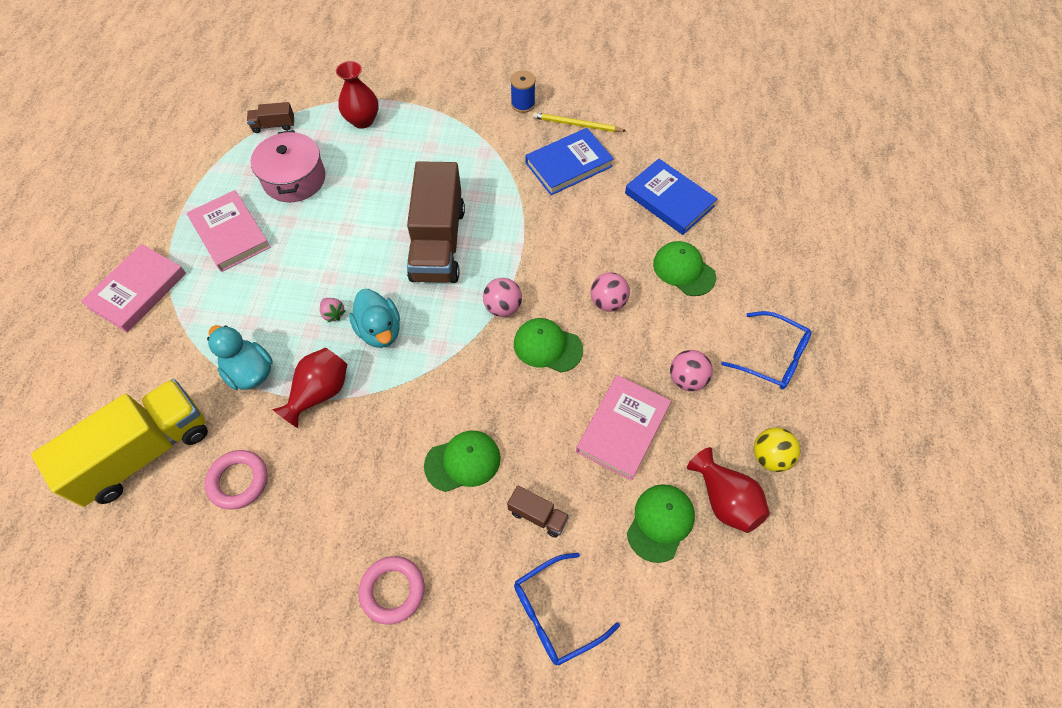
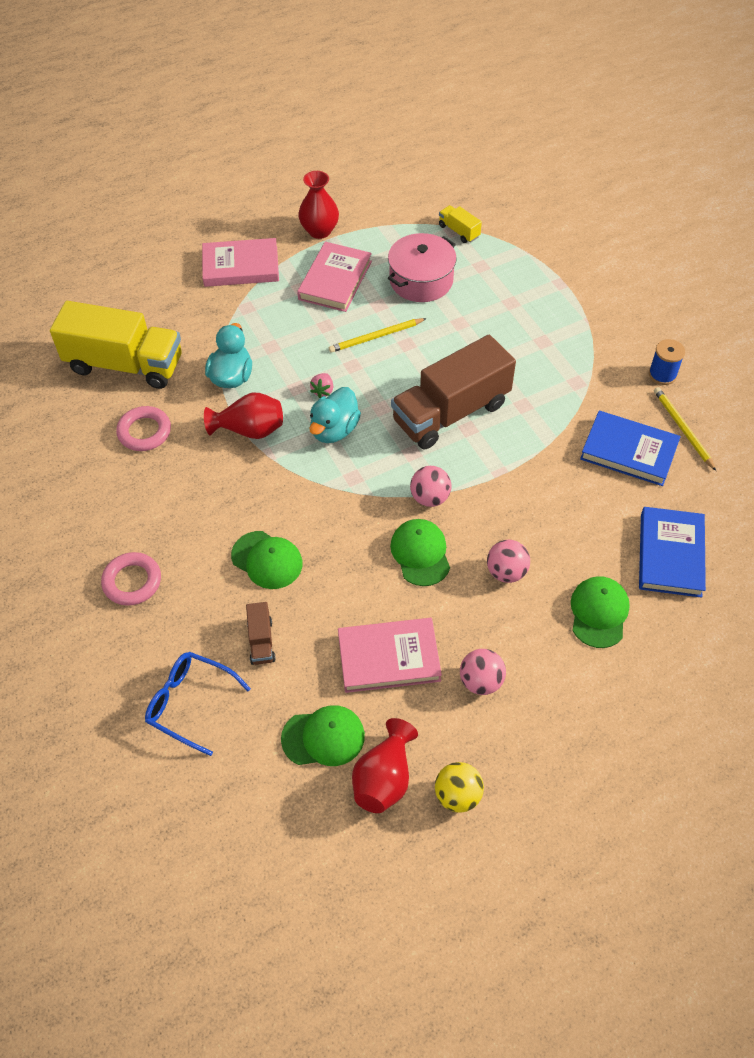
camera: 55 degrees right, 5 degrees down
brown truck [247,102,294,133] -> yellow truck [439,205,482,243]
red vase [336,61,379,129] -> red vase moved to [298,171,339,239]
blue glasses [721,311,812,389] -> none
none -> yellow pencil [329,318,427,353]

